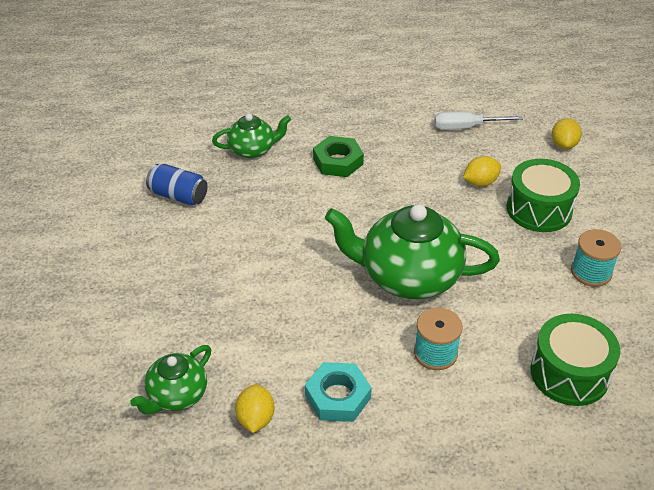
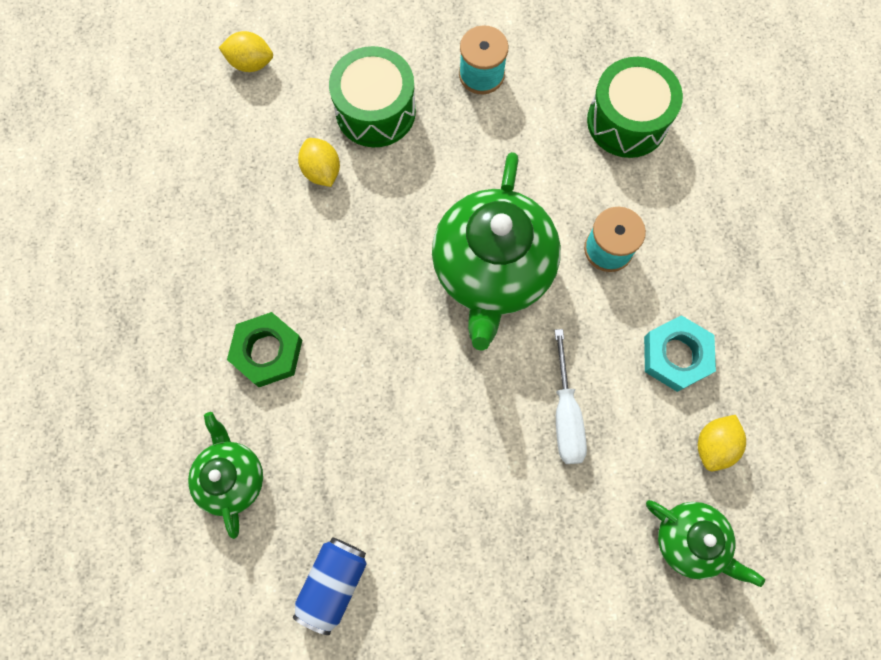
camera: 90 degrees left, 30 degrees up
yellow lemon [235,384,275,433] -> yellow lemon turned 60 degrees counterclockwise [698,415,746,471]
white screwdriver [434,112,523,130] -> white screwdriver moved to [554,329,587,464]

